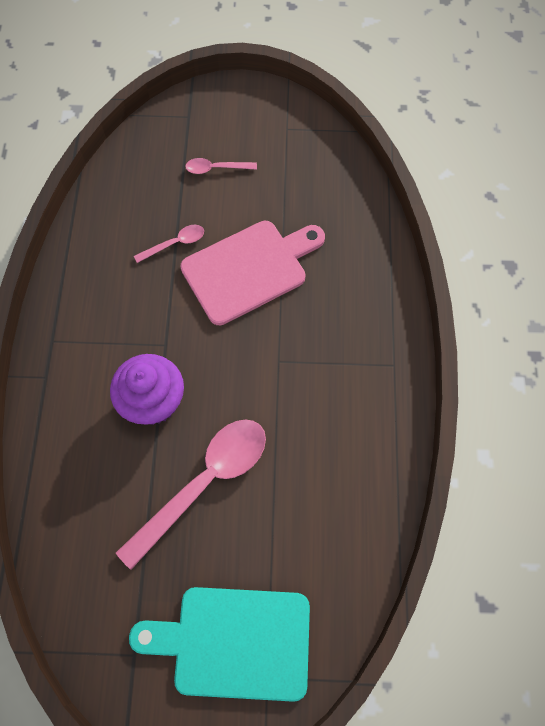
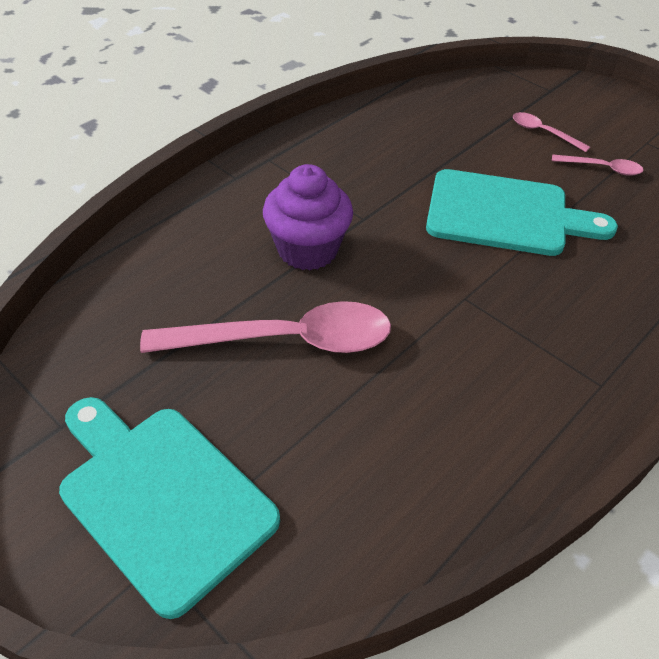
camera: 40 degrees right, 20 degrees down
pink spoon [134,225,204,263] -> pink spoon moved to [552,154,643,176]
pink cutting board [180,221,325,325] -> turquoise cutting board [426,169,618,256]

